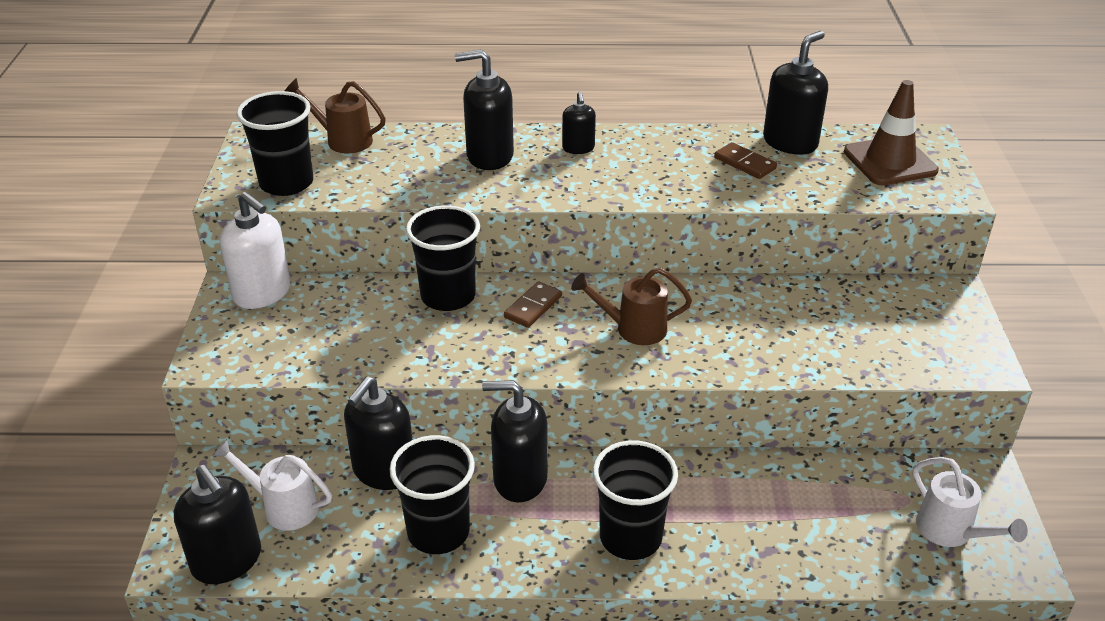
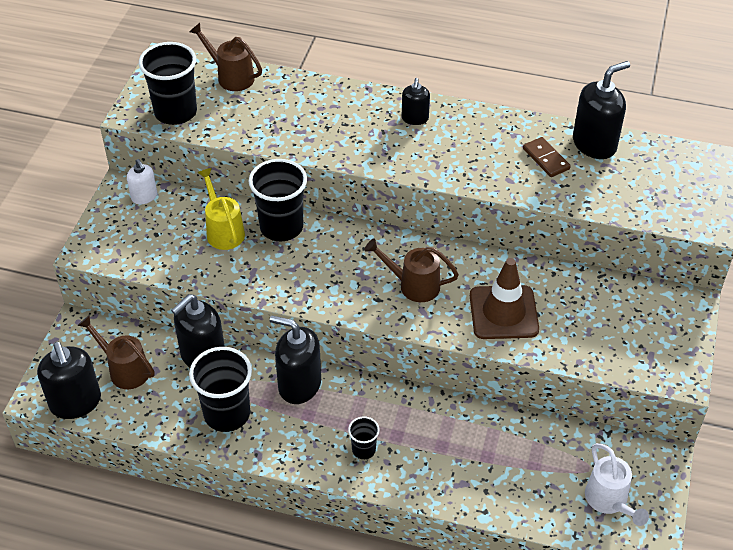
camera: 15 degrees right, 10 degrees up
white watering can [212,439,332,531] -> brown watering can [77,315,155,389]
white soap dispenser [220,192,291,309] -> white soap dispenser [127,159,157,204], size x0.56
black soap dispenser [455,49,514,170] -> none
brown domino [504,281,562,328] -> none
black cup [593,440,678,560] -> black cup [348,417,380,459], size x0.50
brown traffic cone [844,80,939,185] -> brown traffic cone moved to [470,258,539,339]
none -> yellow watering can [197,168,245,250]

